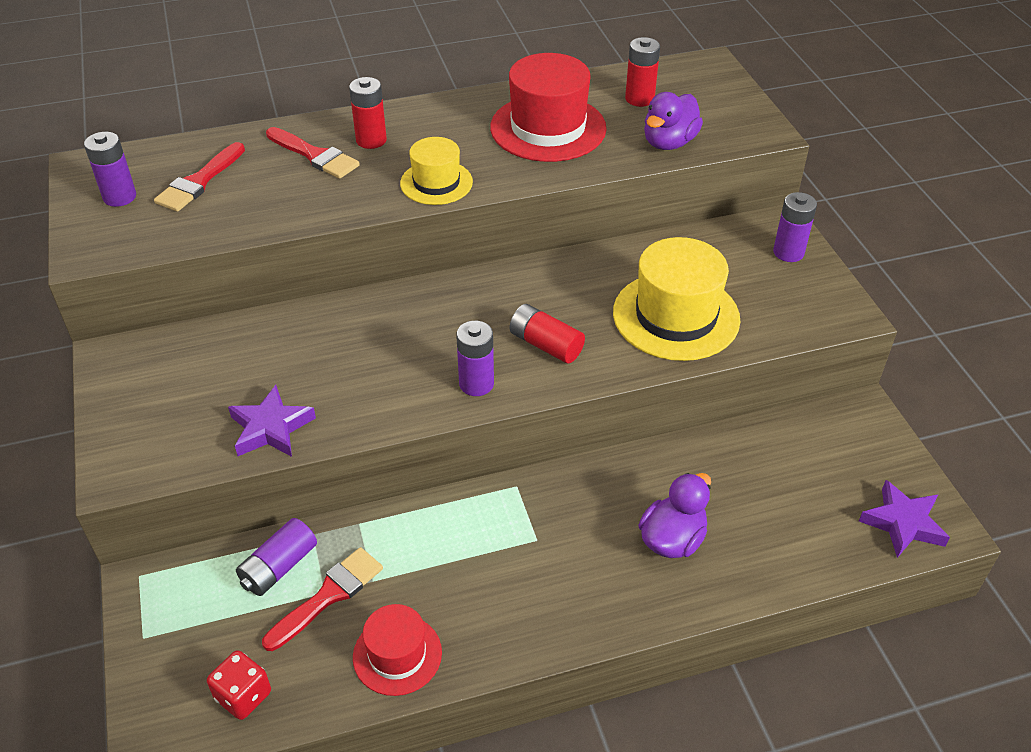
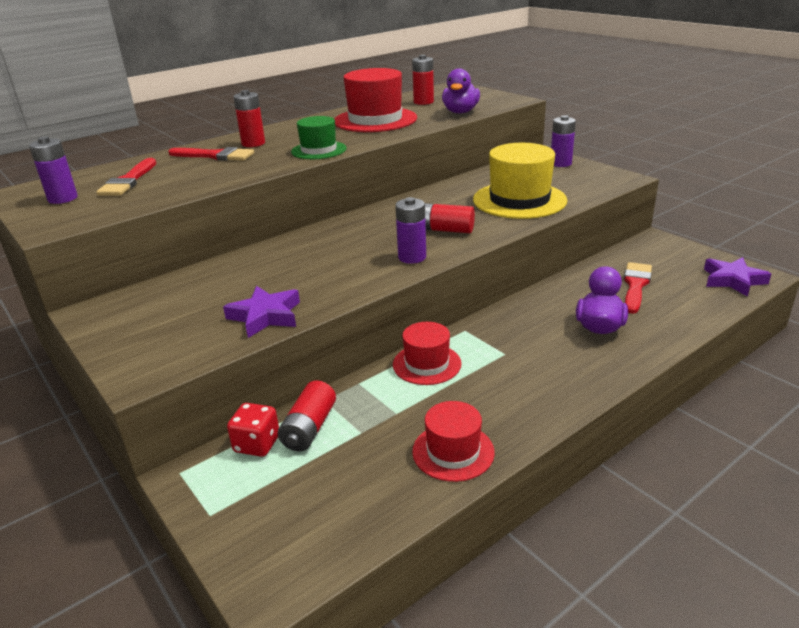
camera: 20 degrees left, 15 degrees down
red dice [207,650,271,720] -> red dice moved to [227,403,279,457]
purple battery [236,518,317,596] -> red battery [278,380,336,452]
red brush [262,547,383,651] -> red brush moved to [624,262,652,314]
yellow hat [400,137,473,205] -> green hat [291,116,347,159]
none -> red hat [393,322,461,385]

